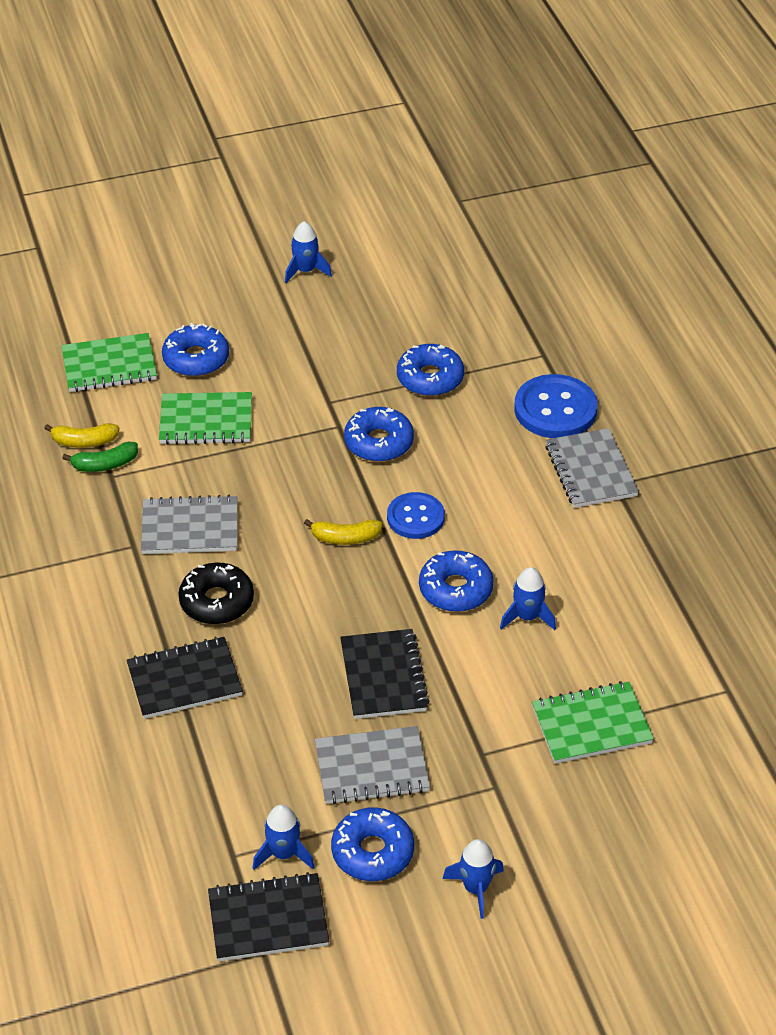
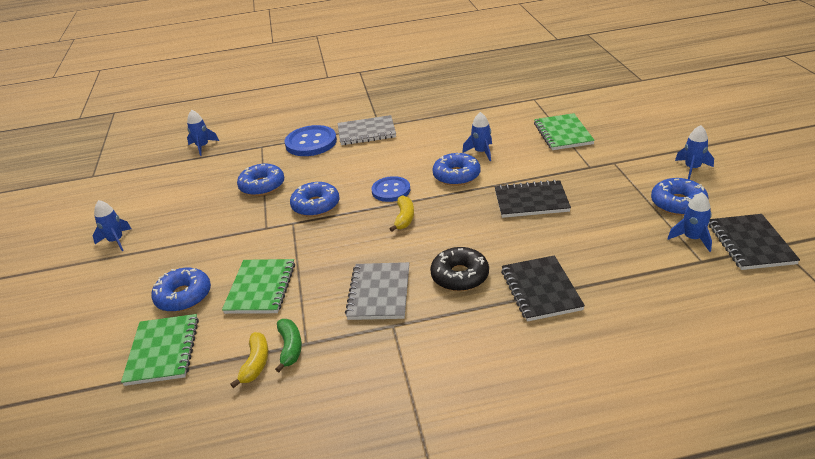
camera: 80 degrees left, 10 degrees down
grey notebook [315,726,430,805] -> none
none -> blue rocket [187,110,219,156]

